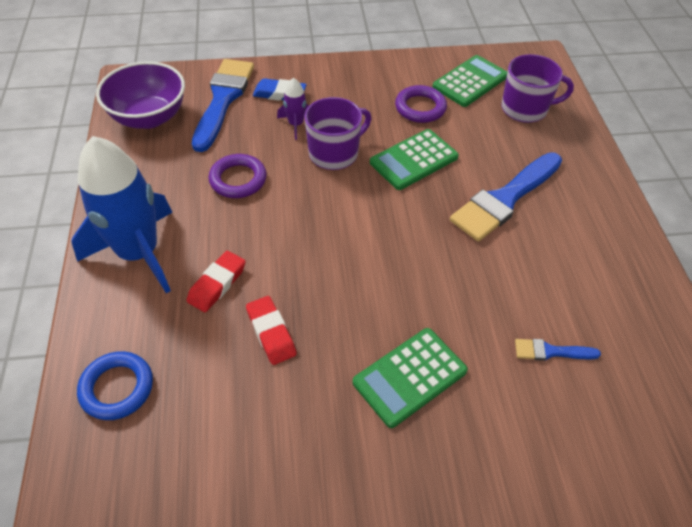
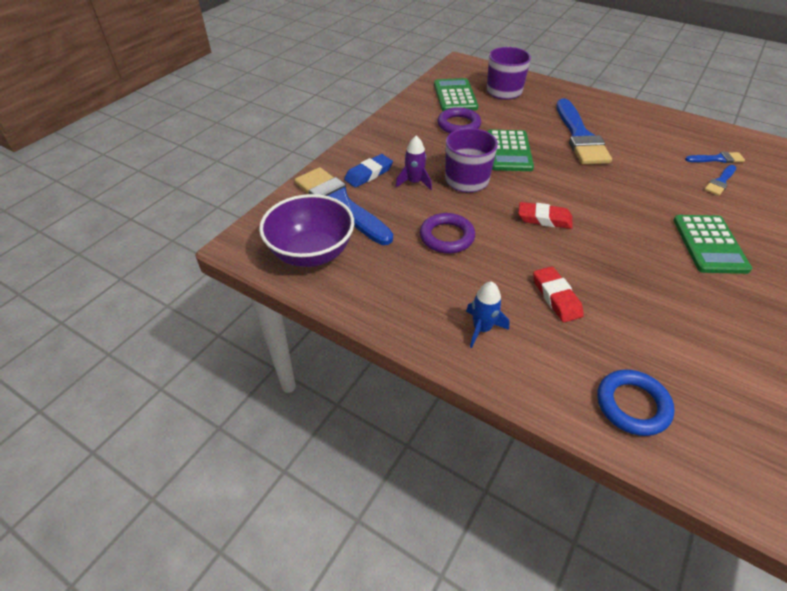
camera: 50 degrees left, 5 degrees down
blue rocket [72,136,173,294] -> blue rocket [466,281,509,348], size x0.44
red eraser [246,296,297,365] -> red eraser moved to [518,202,573,229]
none -> blue brush [685,152,745,163]

